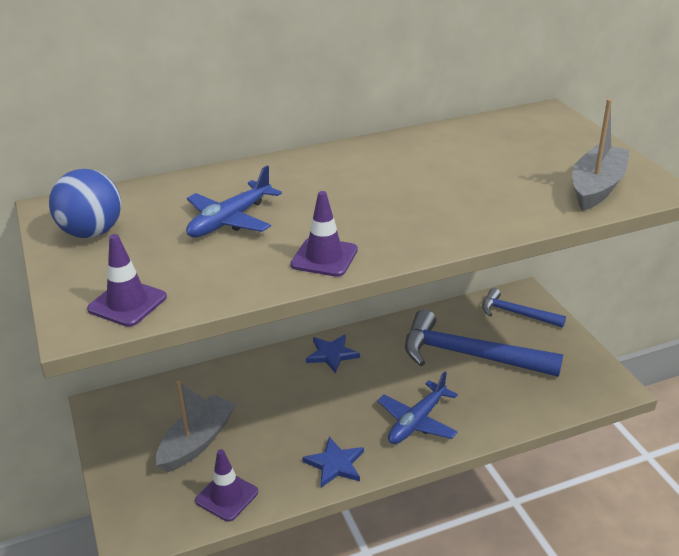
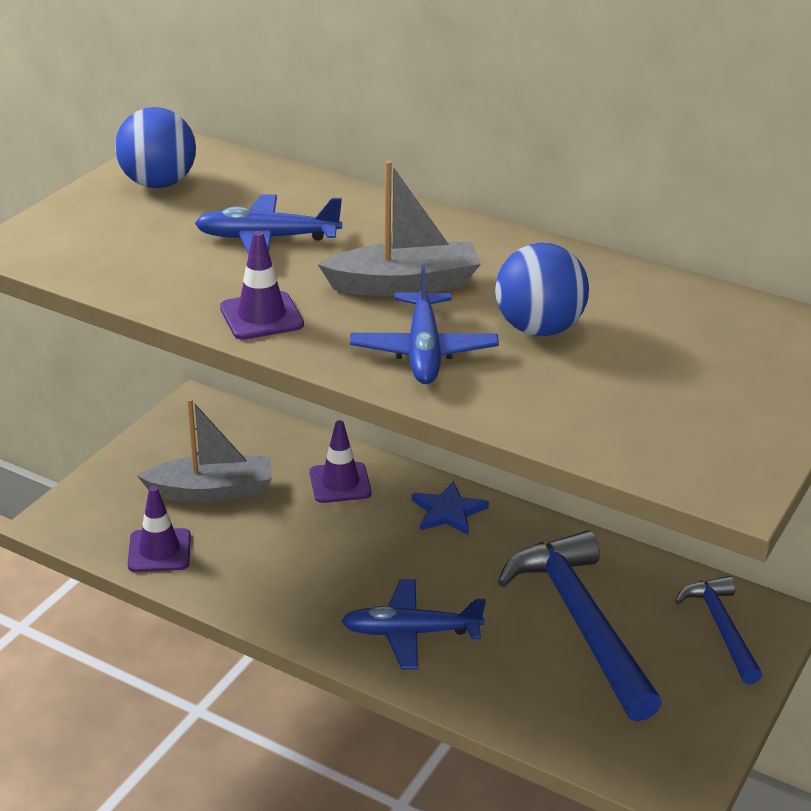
camera: 50 degrees right, 0 degrees up
purple traffic cone [87,234,167,327] -> purple traffic cone moved to [310,420,372,503]
blue star [302,437,364,488] -> none
grey boat [572,99,630,211] -> grey boat moved to [318,161,481,296]
none -> blue plane [350,265,499,384]
none -> blue ball [495,243,589,336]

